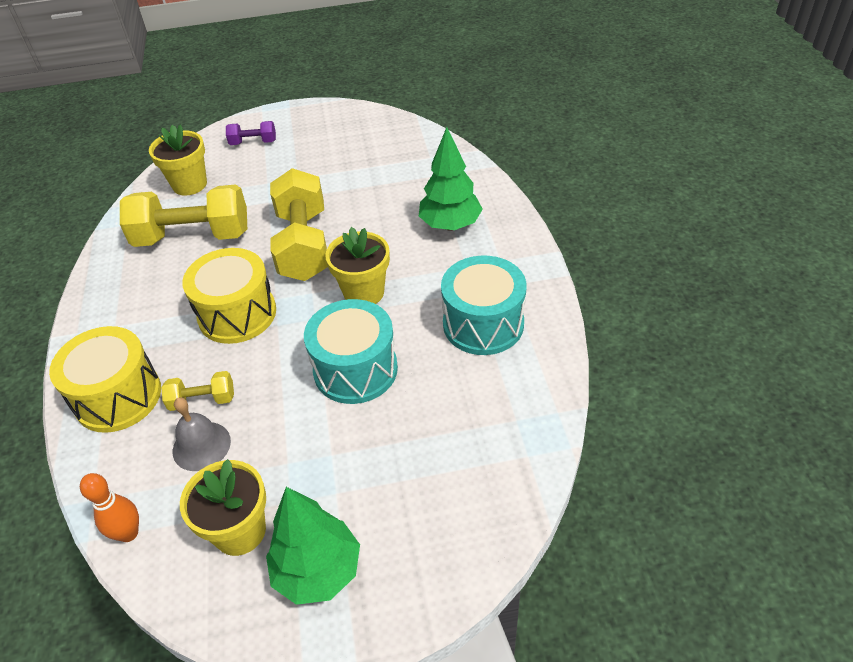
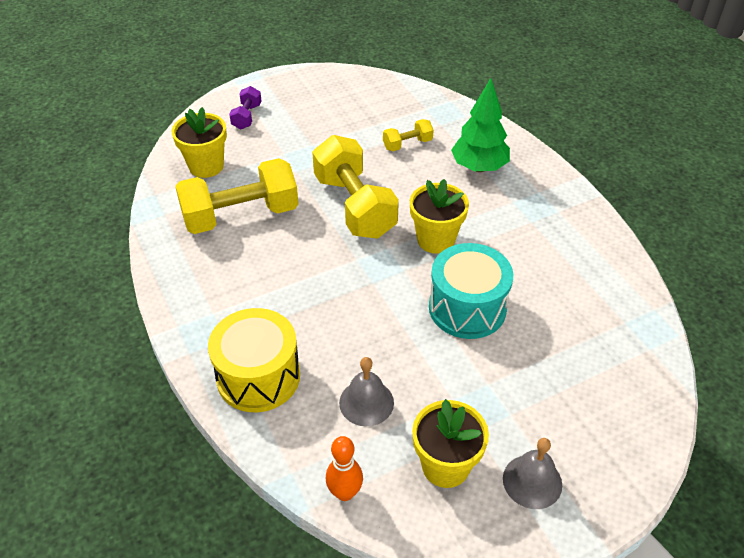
camera: 20 degrees left, 0 degrees up
yellow dumbbell [161,371,234,411] -> yellow dumbbell moved to [383,119,434,151]
yellow drum [182,248,276,344] -> none
purple dumbbell [226,121,276,145] -> purple dumbbell turned 60 degrees counterclockwise [229,86,262,129]
green tree [266,487,360,605] -> grey bell [503,438,562,509]
turquoise drum [441,256,526,355] -> none

